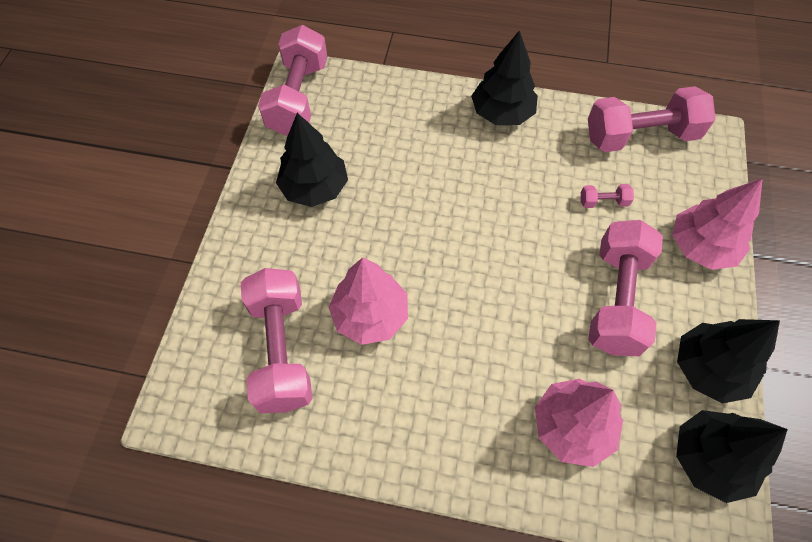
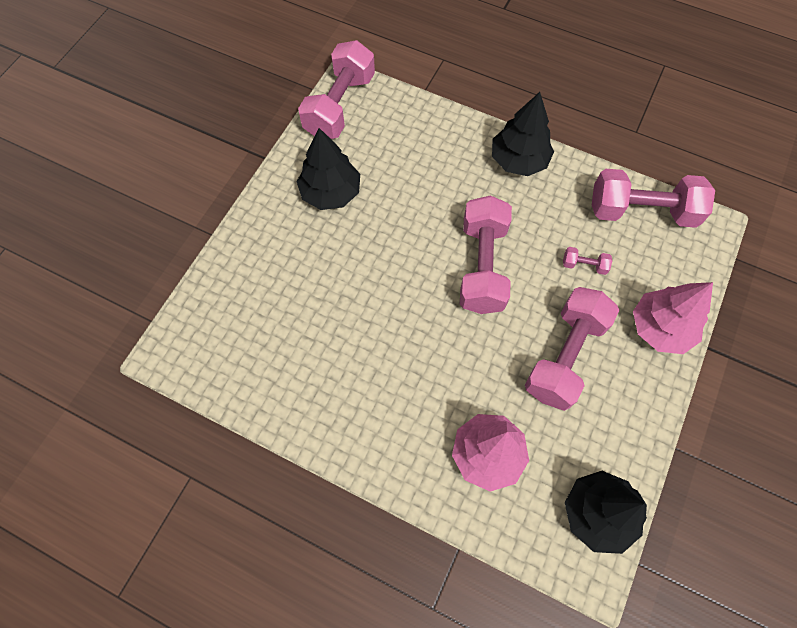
camera: 15 degrees right, 5 degrees up
pink dumbbell [241,268,312,413] -> pink dumbbell moved to [460,195,512,314]
pink tree [329,257,408,345] -> none
black tree [677,319,780,403] -> none

